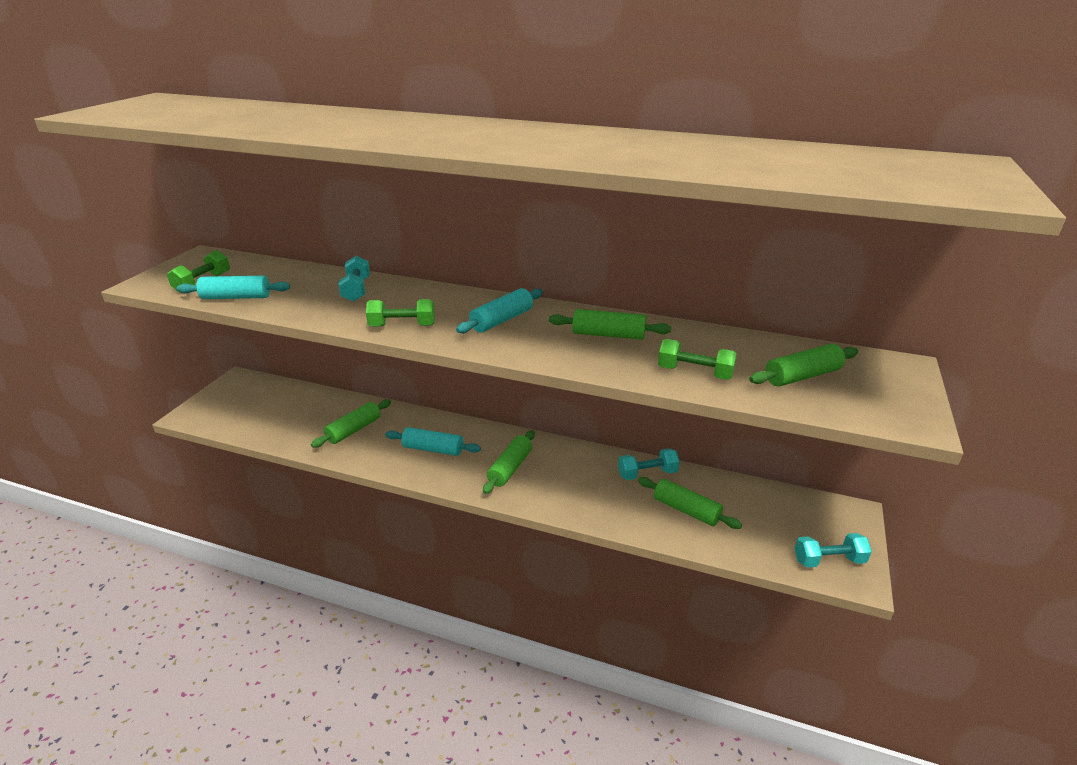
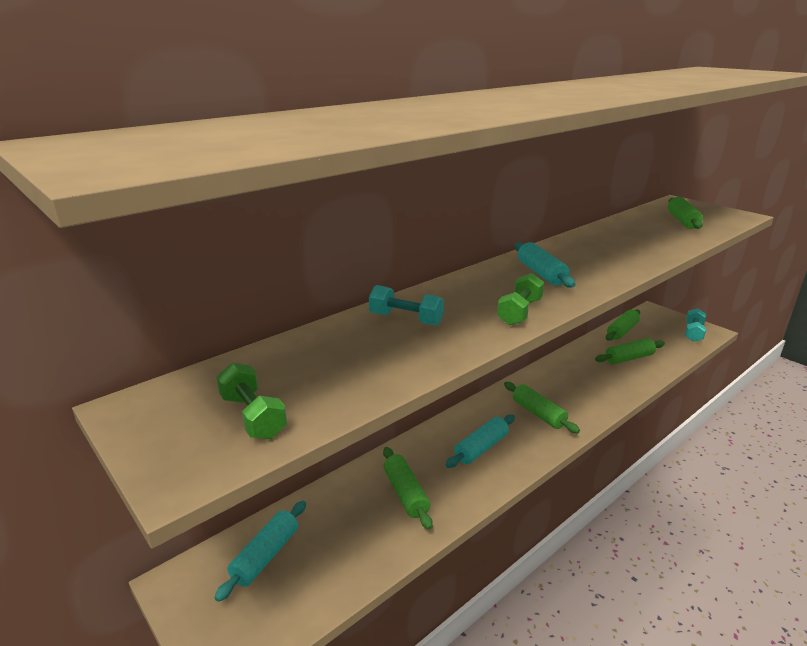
camera: 60 degrees left, 5 degrees down
turquoise rolling pin [177,276,290,299] -> turquoise rolling pin moved to [214,501,306,602]
green rolling pin [549,309,671,340] -> green rolling pin moved to [606,309,640,341]
turquoise dumbbell [618,448,680,480] -> none
green dumbbell [658,339,737,380] -> none

